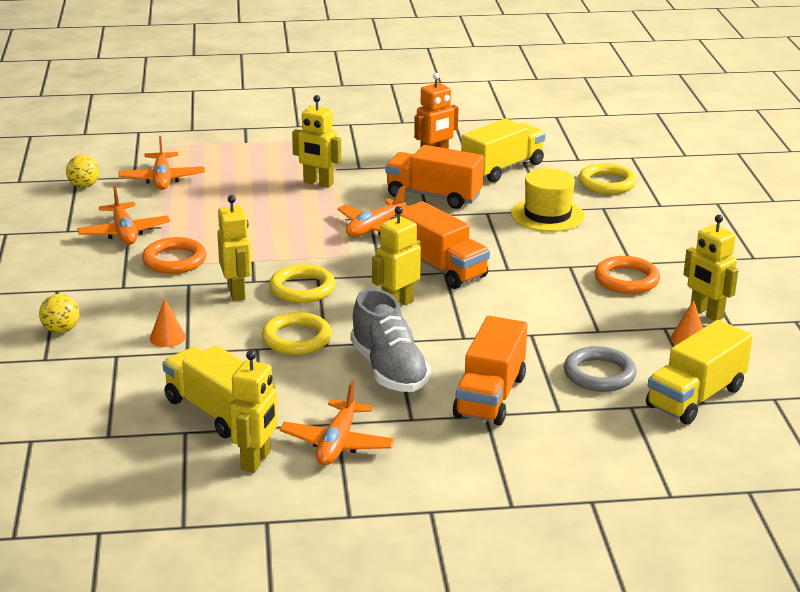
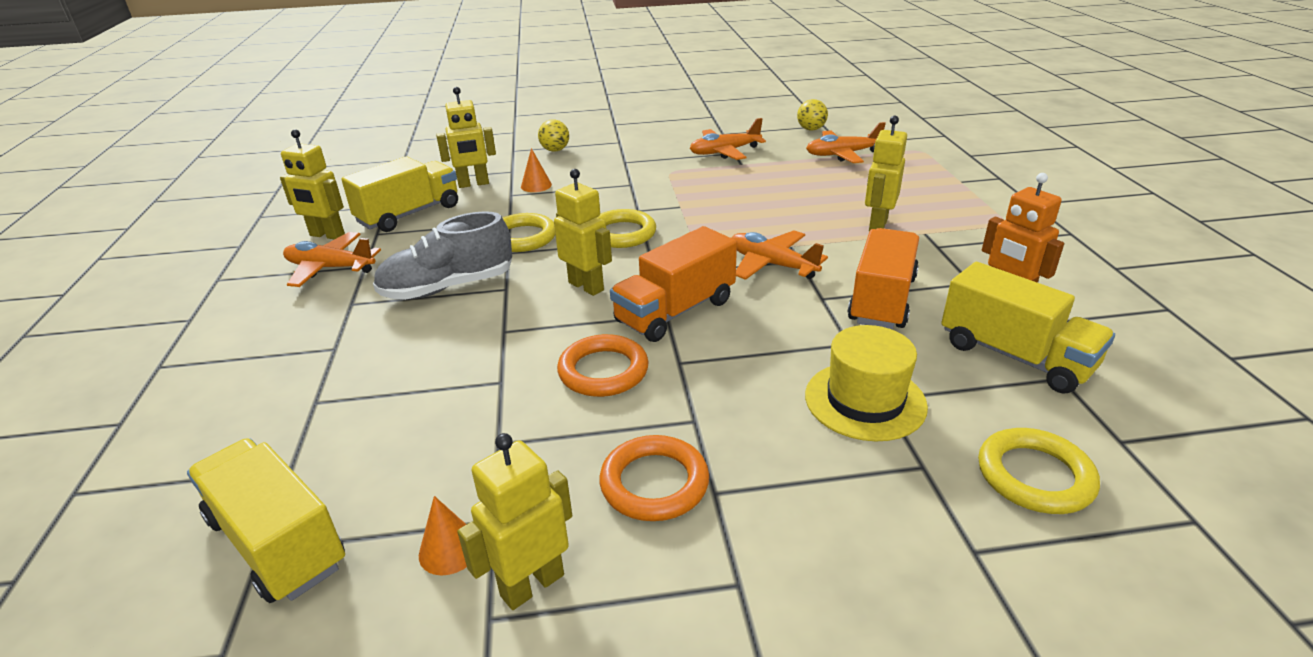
camera: 90 degrees right, 5 degrees up
orange ring [142,237,206,274] -> orange ring moved to [557,334,649,397]
yellow robot [217,195,252,301] -> yellow robot moved to [436,87,496,188]
orange truck [453,316,527,425] -> none
grey ring [564,346,637,392] -> none

